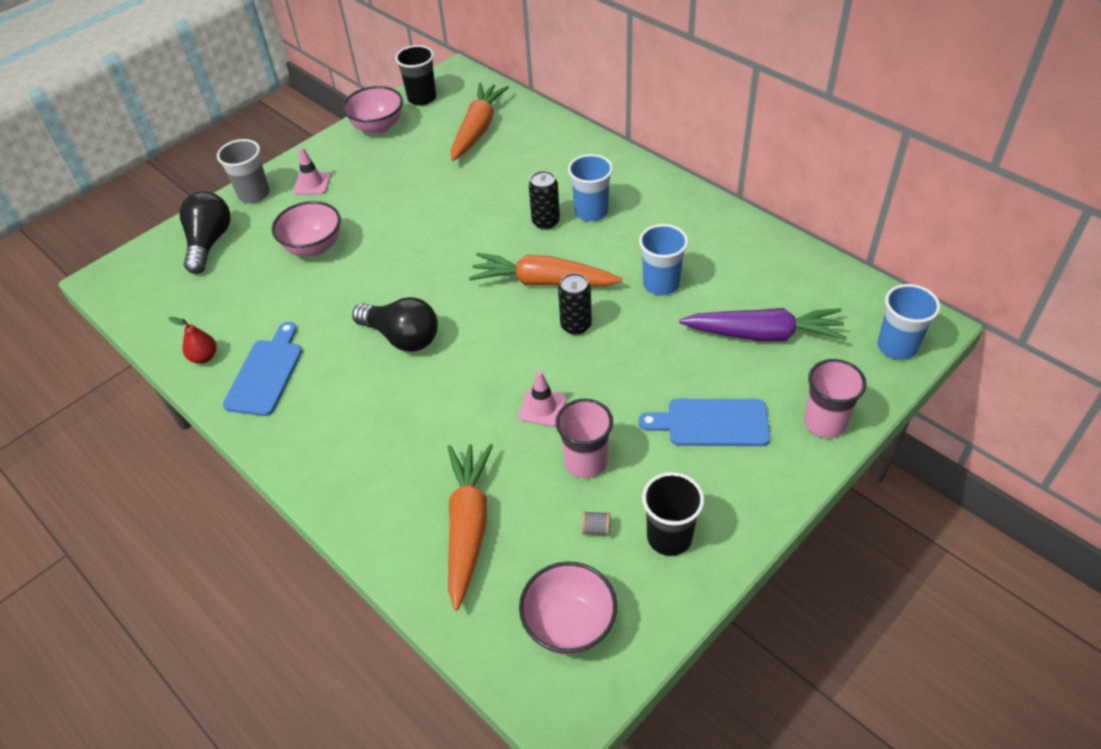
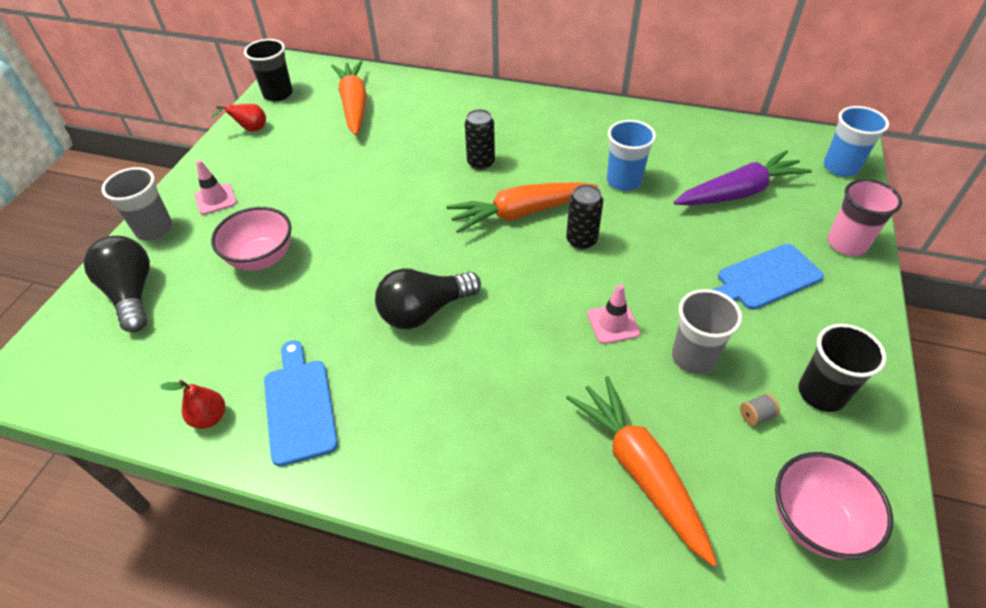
camera: 30 degrees left, 0 degrees up
pink bowl [343,86,403,134] -> red pear [211,104,266,131]
black light bulb [352,297,438,352] -> black light bulb turned 150 degrees clockwise [375,268,481,329]
pink cup [556,398,613,478] -> grey cup [672,289,742,374]
blue cup [568,154,613,222] -> none

